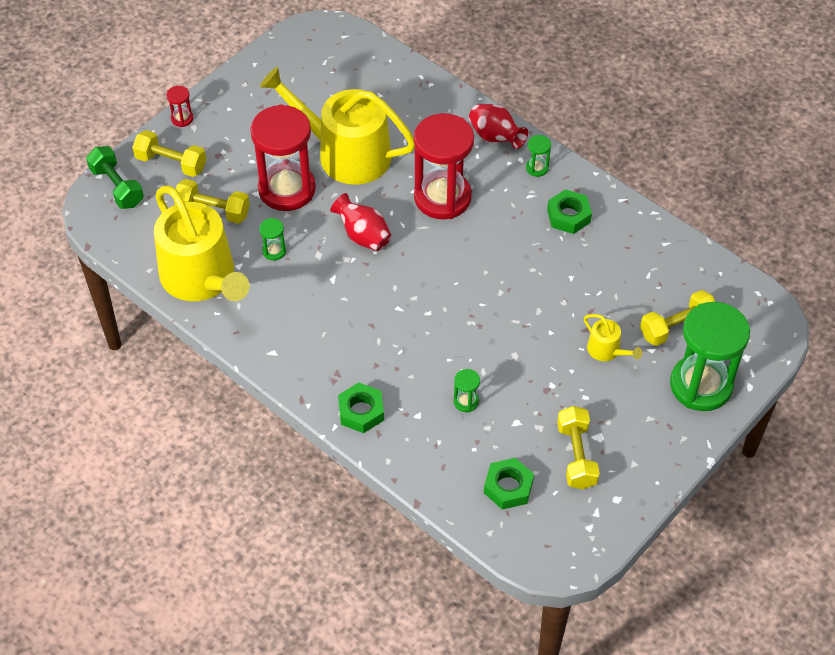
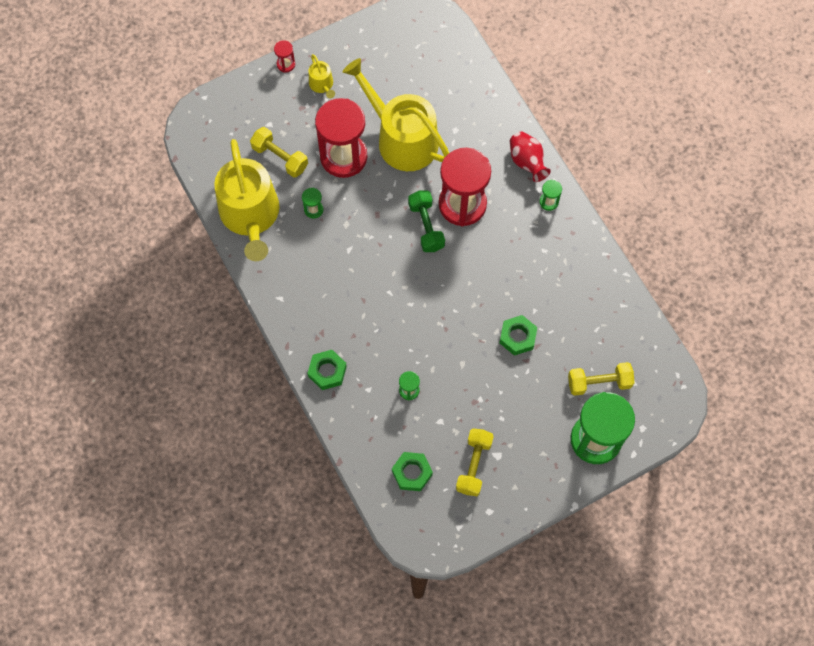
camera: 20 degrees right, 15 degrees up
green dumbbell [86,146,144,209] -> green dumbbell moved to [408,191,445,252]
yellow dumbbell [132,130,206,177] -> none
red vase [330,193,392,251] -> none
green nut [547,189,592,234] -> green nut moved to [499,315,537,356]
yellow watering can [584,314,642,361] -> yellow watering can moved to [309,54,335,98]

